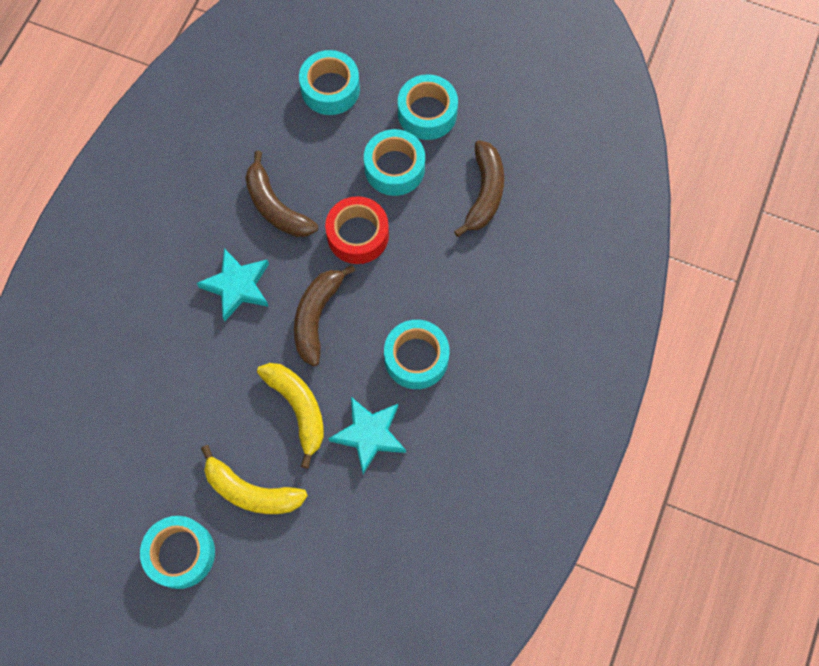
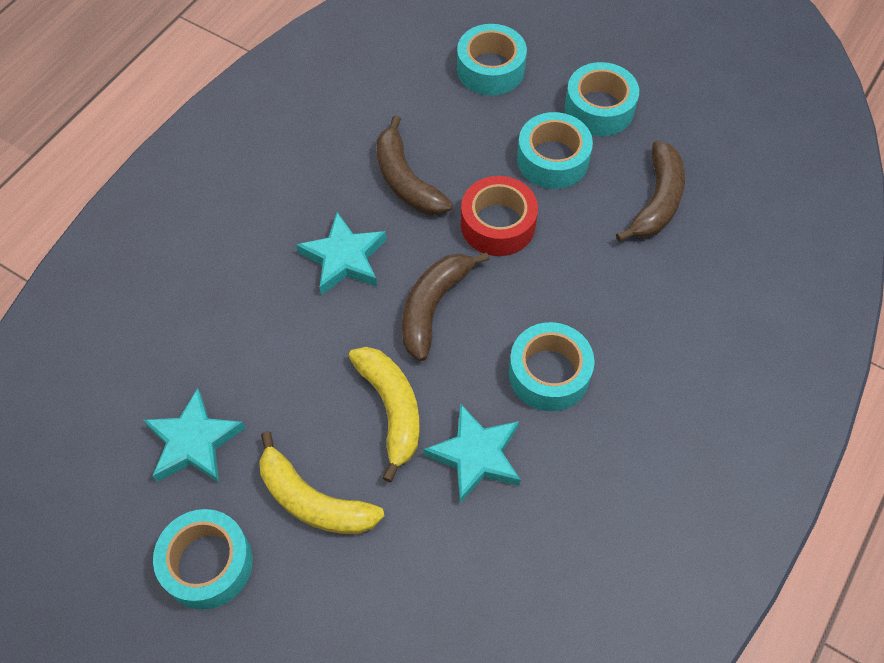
camera: 10 degrees right, 10 degrees down
none -> turquoise star [143,388,246,483]

